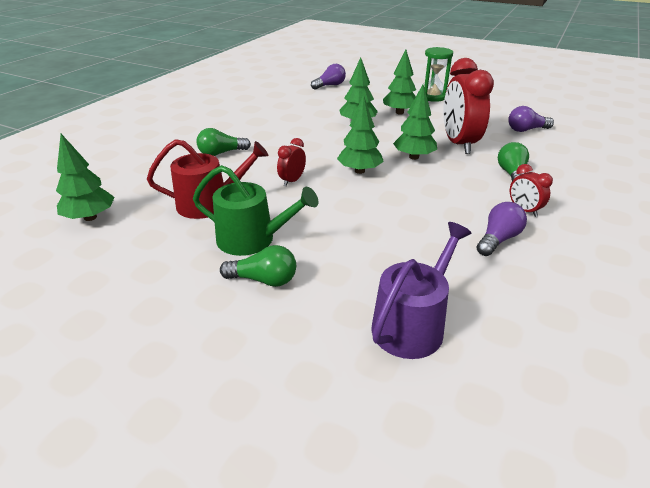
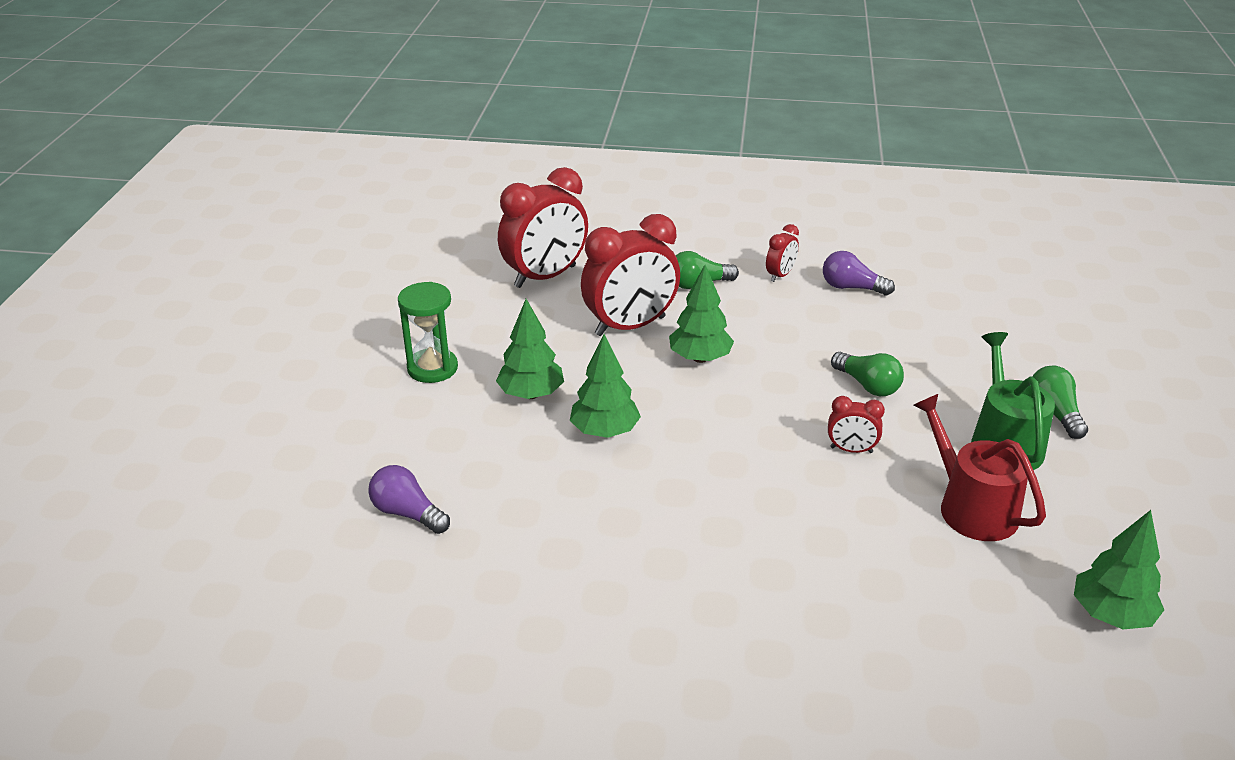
camera: 110 degrees left, 0 degrees up
green light bulb [197,128,251,156] -> green light bulb moved to [831,352,904,396]
green tree [337,95,384,174] -> none
purple watering can [372,222,472,359] -> none
purple light bulb [508,106,554,132] -> red clock [498,167,588,288]

